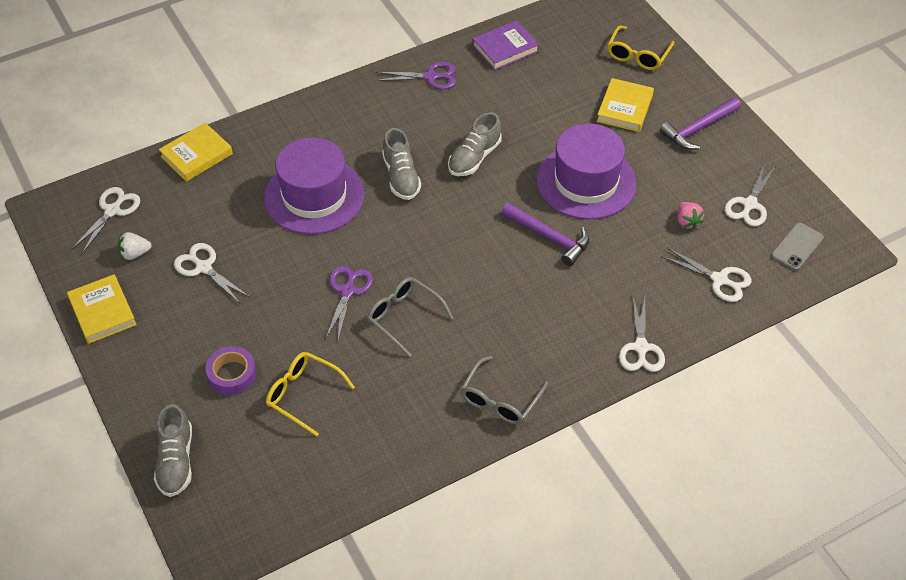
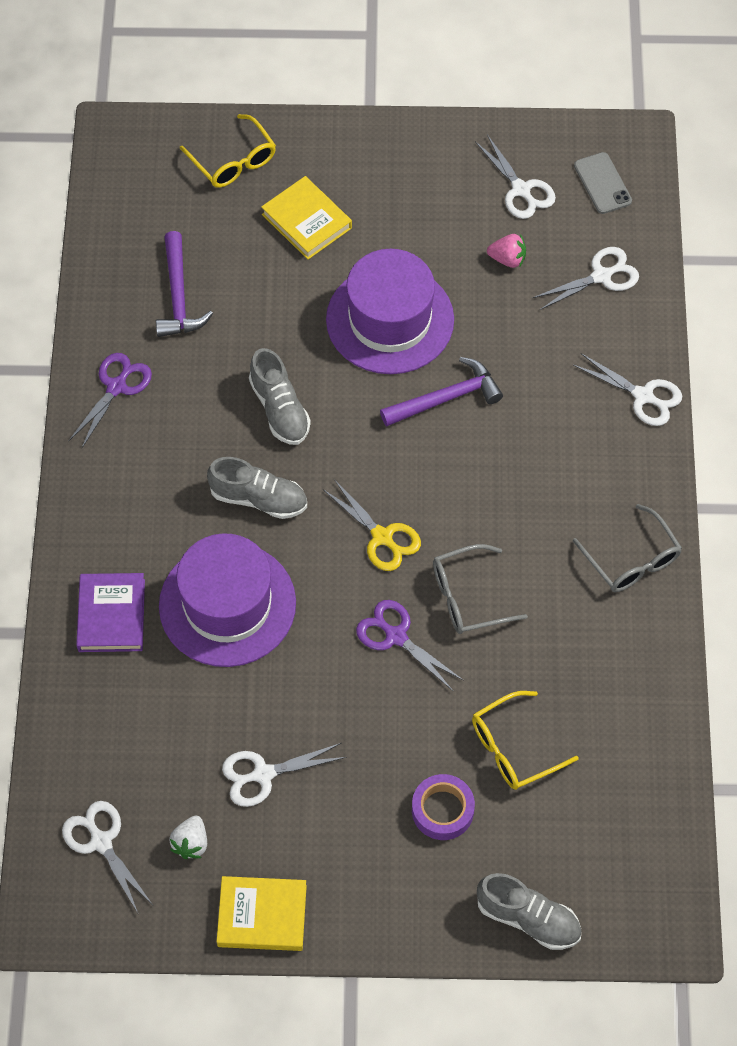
camera: 60 degrees left, 10 degrees up
yellow book [159,123,233,182] -> none
purple book [472,20,539,71] -> purple book moved to [76,573,145,652]
purple hammer [660,97,741,150] -> purple hammer moved to [156,231,213,337]
none -> yellow scissors [324,479,421,571]

